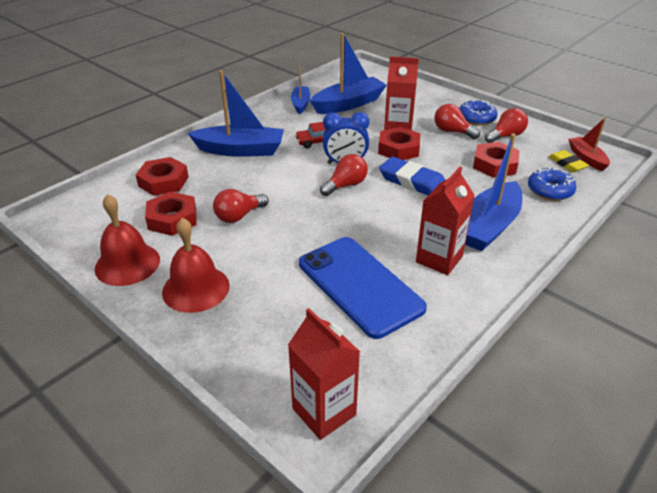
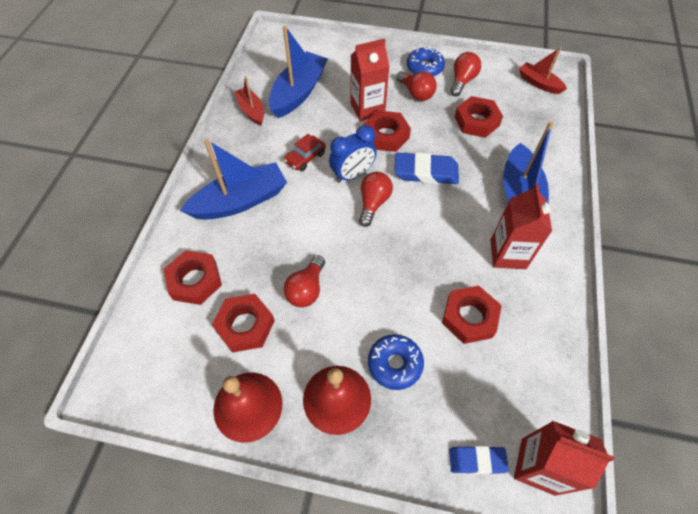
camera: 30 degrees left, 20 degrees up
blue boat [291,66,311,114] -> red boat [234,76,264,125]
blue phone [299,237,427,339] -> red nut [442,286,502,344]
red light bulb [434,104,480,139] -> red light bulb turned 135 degrees counterclockwise [396,71,437,101]
blue donut [528,167,576,201] -> blue donut moved to [368,334,424,390]
yellow eraser [548,150,589,172] -> none
none -> blue eraser [449,446,509,474]

